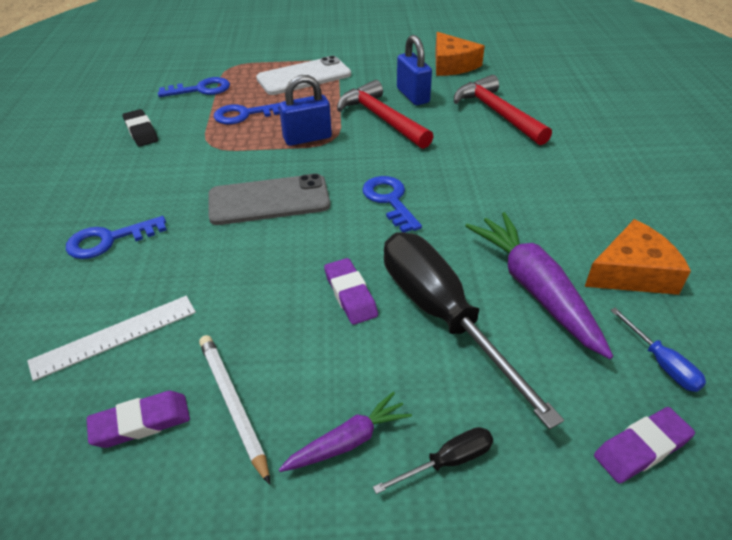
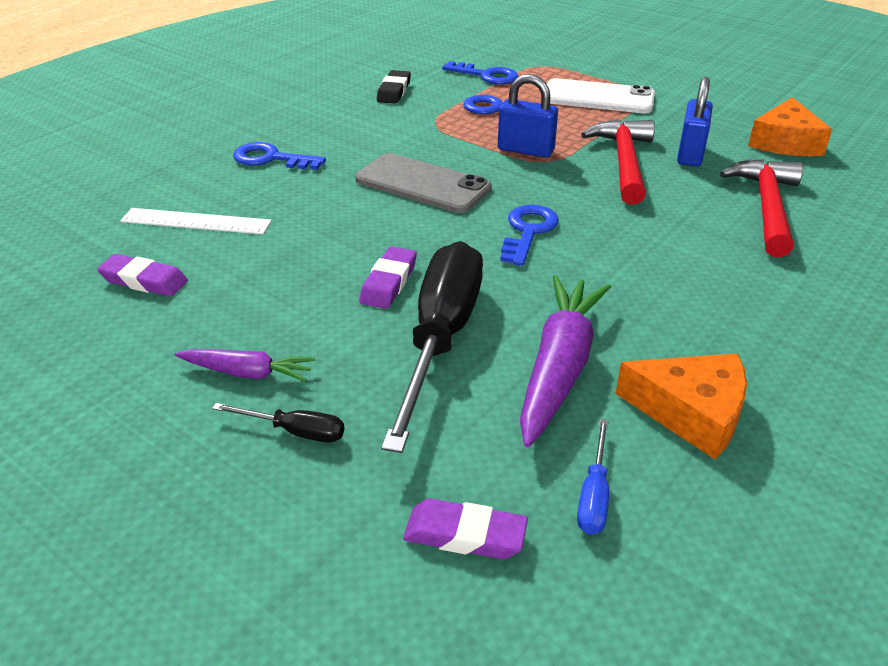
camera: 40 degrees right, 5 degrees down
white pencil [199,335,270,485] -> none

